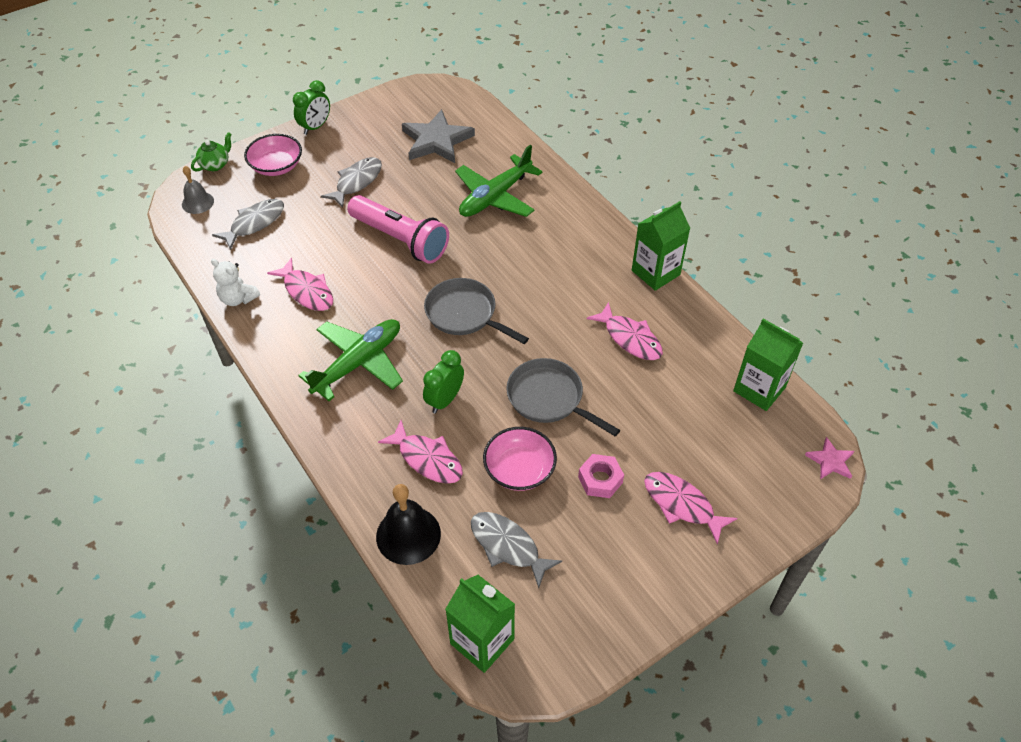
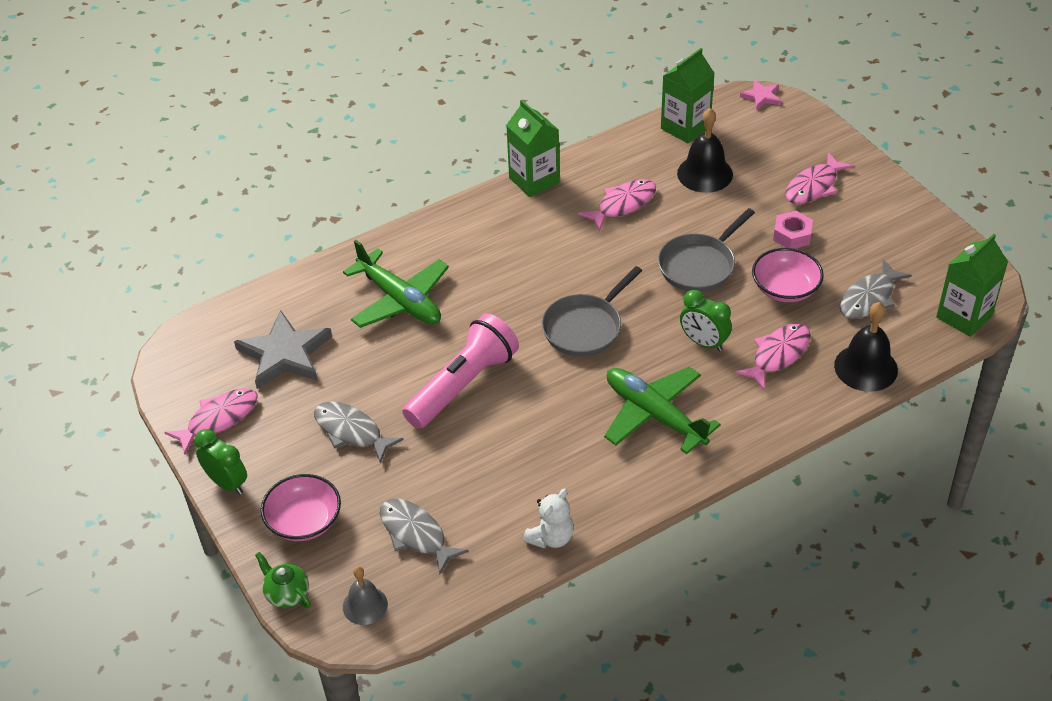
camera: 85 degrees left, 5 degrees down
pink fish [267,258,333,311] -> pink fish moved to [164,388,258,455]
none -> black bell [677,108,733,193]

